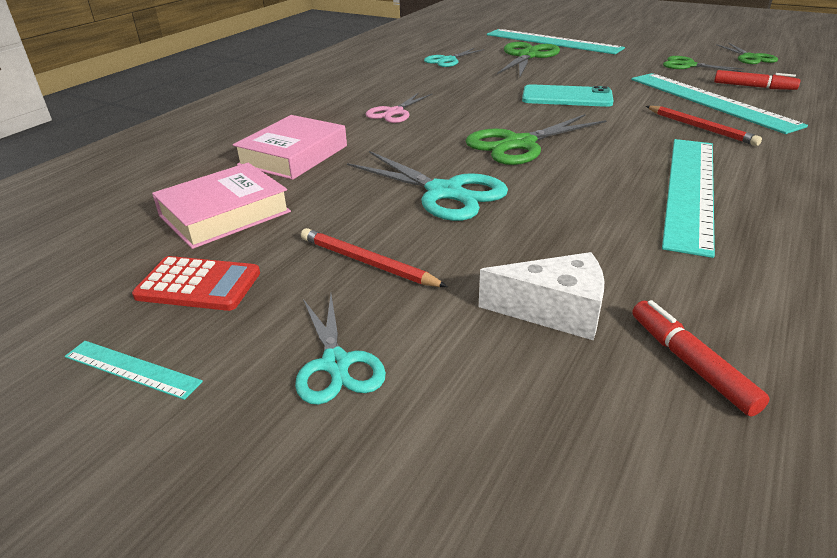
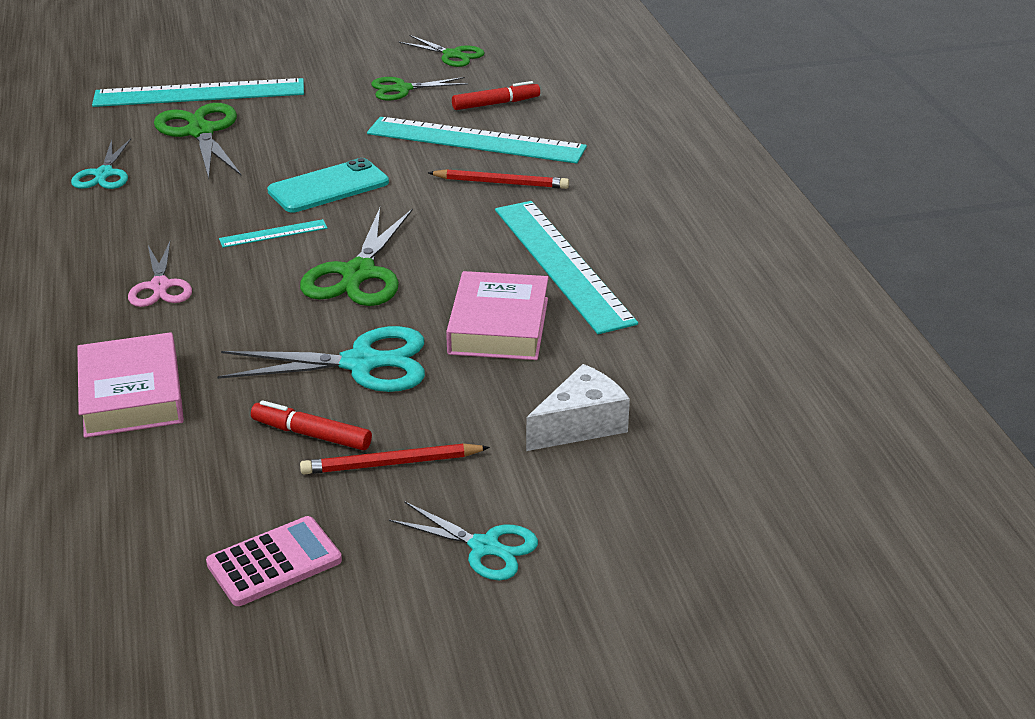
camera: 45 degrees left, 0 degrees up
turquoise ruler [65,341,203,400] -> turquoise ruler moved to [219,219,327,248]
red calculator [132,256,260,311] -> pink calculator [206,516,342,606]
pink book [152,163,291,249] -> pink book moved to [446,271,548,360]
red marker [632,300,770,417] -> red marker moved to [251,400,372,450]

